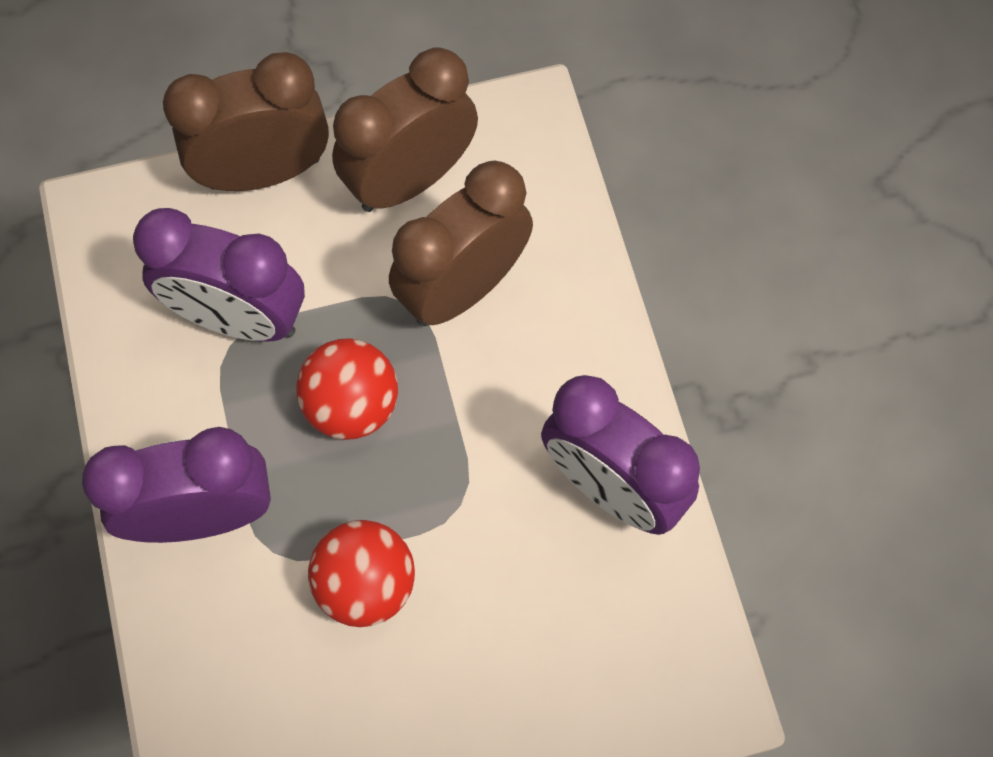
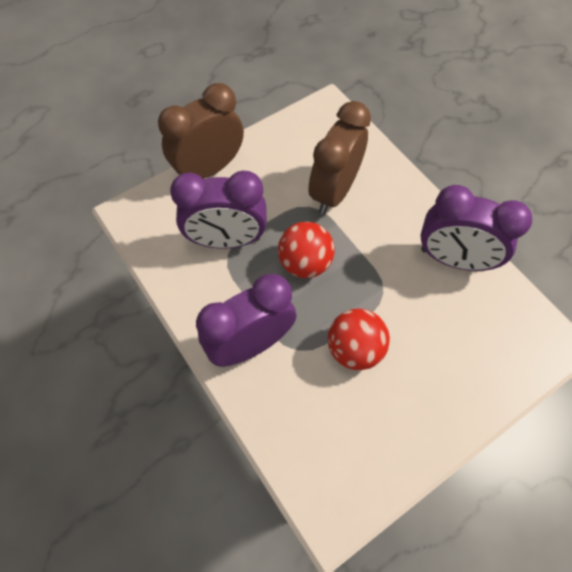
camera: 20 degrees left, 5 degrees down
brown clock [332,48,478,212] -> none

